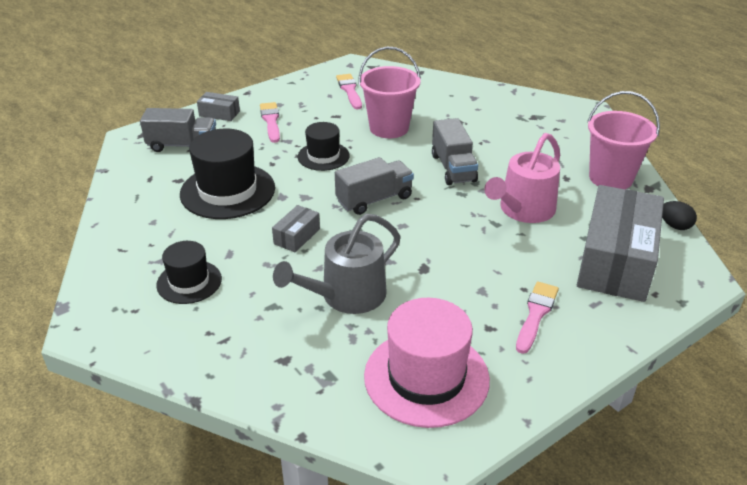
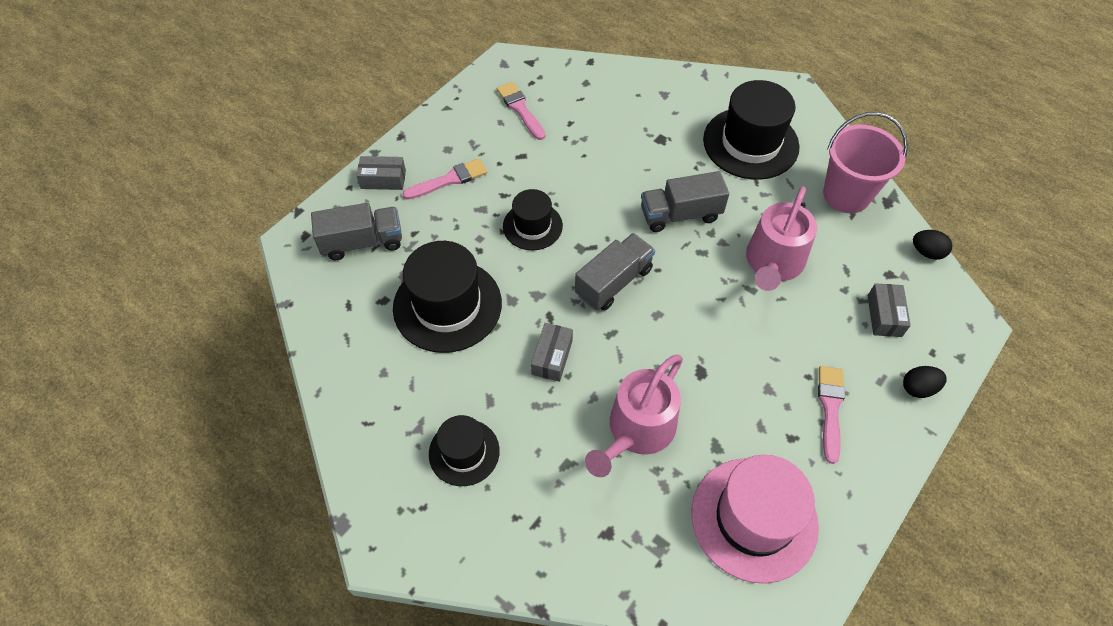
camera: 15 degrees left, 20 degrees up
pink brush [260,102,280,143] -> pink brush turned 90 degrees clockwise [403,158,487,200]
grey watering can [273,214,401,314] -> pink watering can [585,354,683,477]
pink bucket [358,47,421,138] -> none
grey truck [432,118,478,185] -> grey truck turned 105 degrees clockwise [641,171,729,232]
grey box [577,185,664,302] -> grey box [868,283,911,337], size x0.43
none -> black hat [703,80,800,180]
none -> black egg [903,366,947,398]

